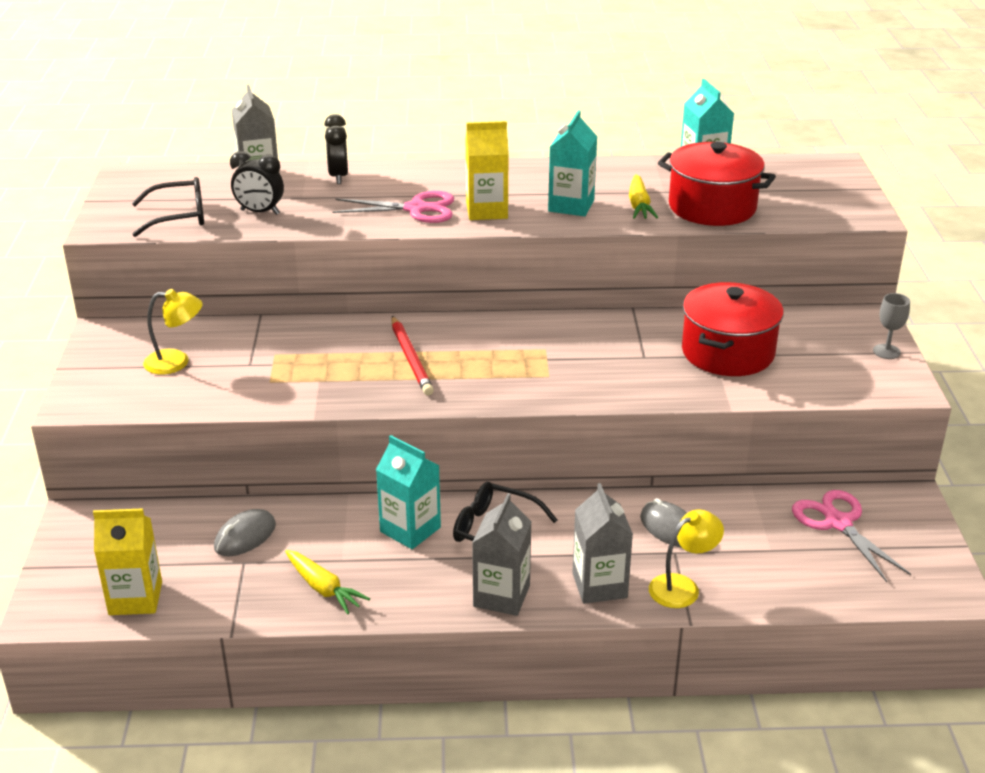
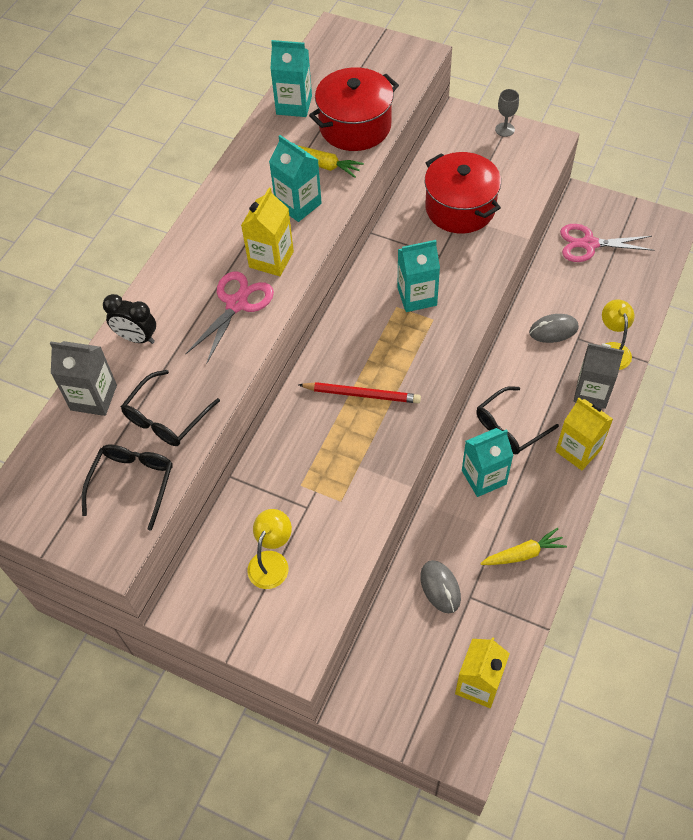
camera: 60 degrees left, 25 degrees up
black clock [230,151,284,215] -> black glasses [121,370,220,446]
grey carton [472,493,531,616] -> yellow carton [556,398,613,470]
none -> turquoise carton [397,240,440,312]

